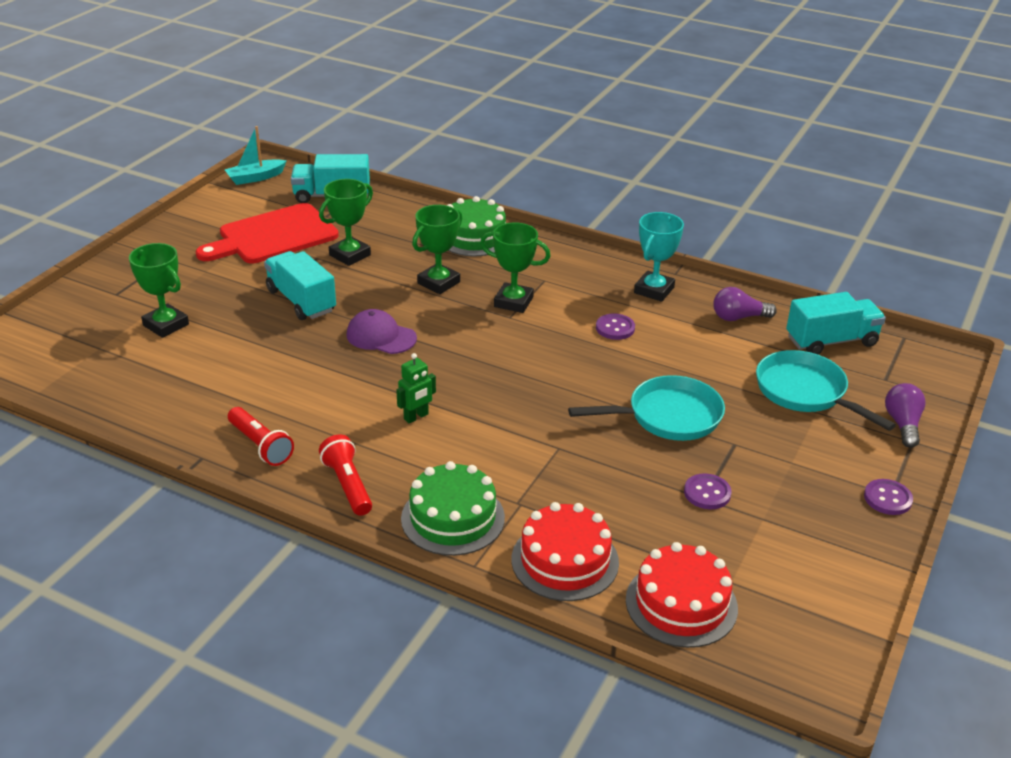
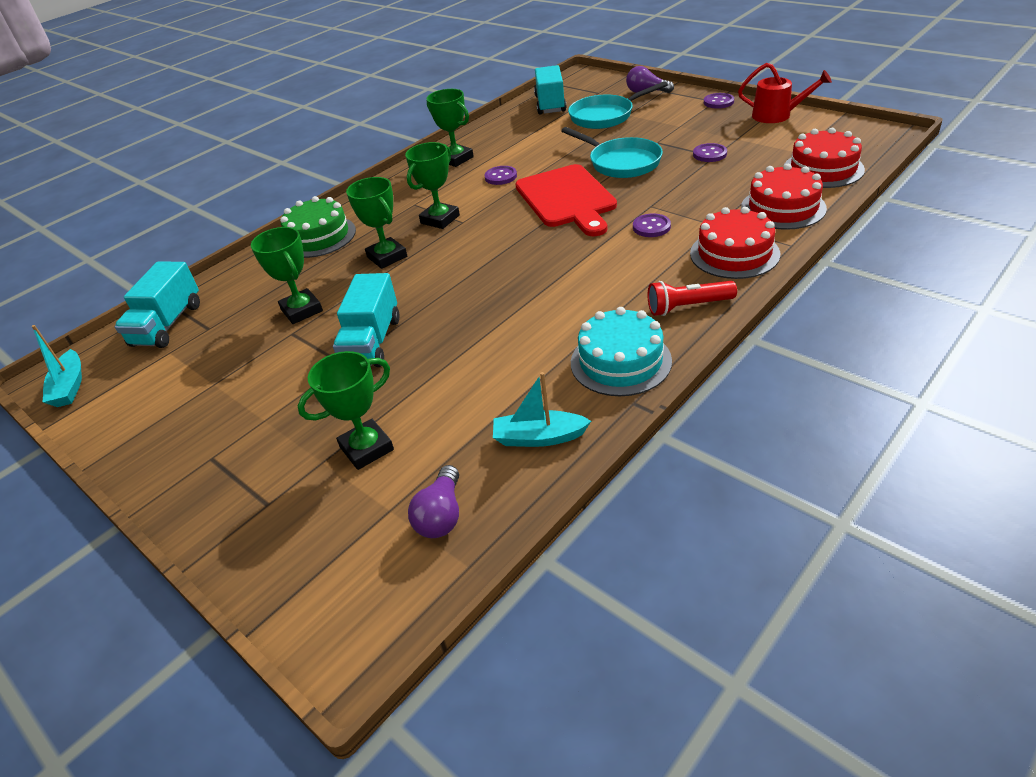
camera: 70 degrees left, 5 degrees up
red cutting board [195,203,339,264] -> red cutting board moved to [515,164,617,236]
red flashlight [228,407,294,466] -> turquoise cake [571,307,672,396]
turquoise truck [264,251,336,320] -> turquoise truck turned 60 degrees counterclockwise [333,273,400,367]
purple cap [347,309,417,354] -> none
green robot [396,353,436,423] -> none
green cake [401,461,505,556] -> red cake [690,207,780,279]
turquoise pan [568,375,725,441] -> turquoise pan turned 135 degrees clockwise [561,127,663,178]
turquoise trophy [634,212,684,302] -> green trophy [427,89,474,167]
purple light bulb [713,287,777,321] -> purple light bulb moved to [408,465,459,538]
none -> turquoise boat [493,372,591,447]
none -> purple button [633,213,671,237]
none -> red watering can [738,63,832,123]

